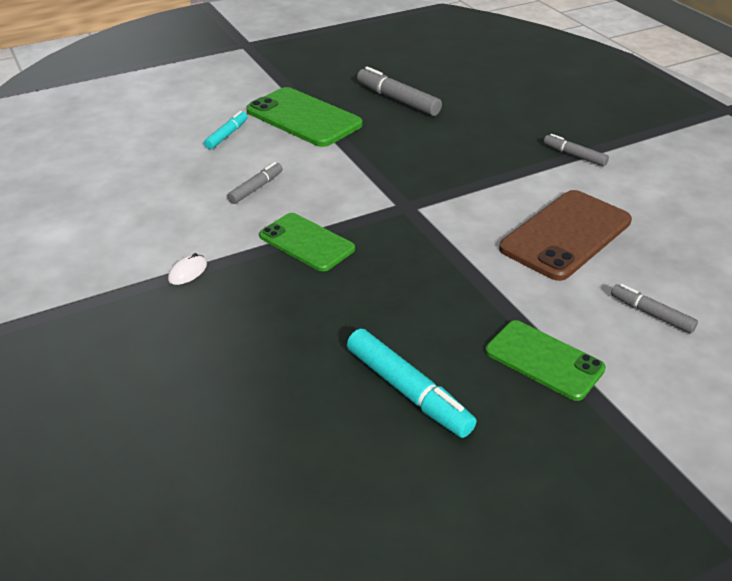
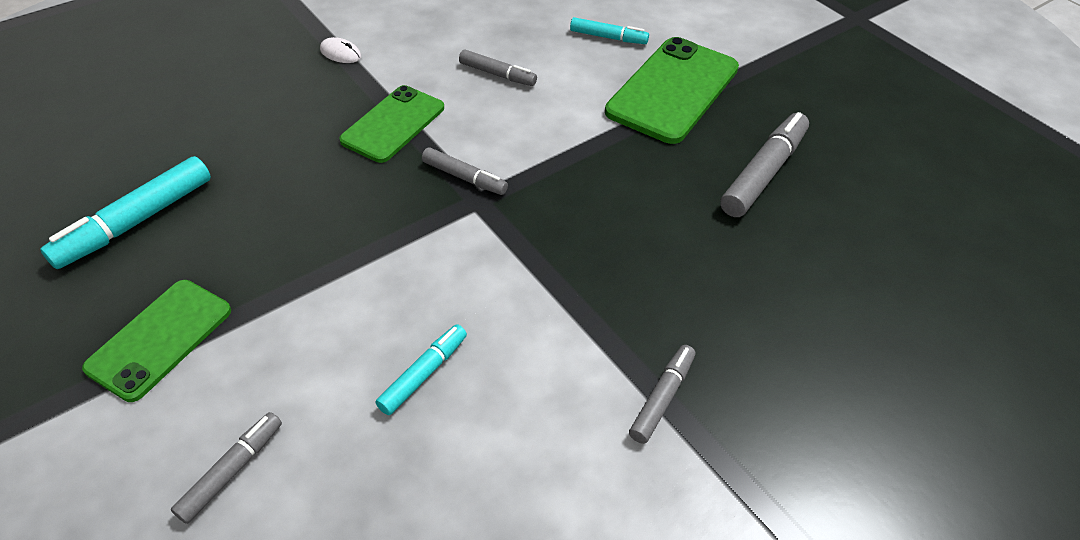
camera: 80 degrees right, 10 degrees up
brown phone [499,190,632,281] -> turquoise marker [375,324,467,415]
none -> grey marker [422,147,508,195]

